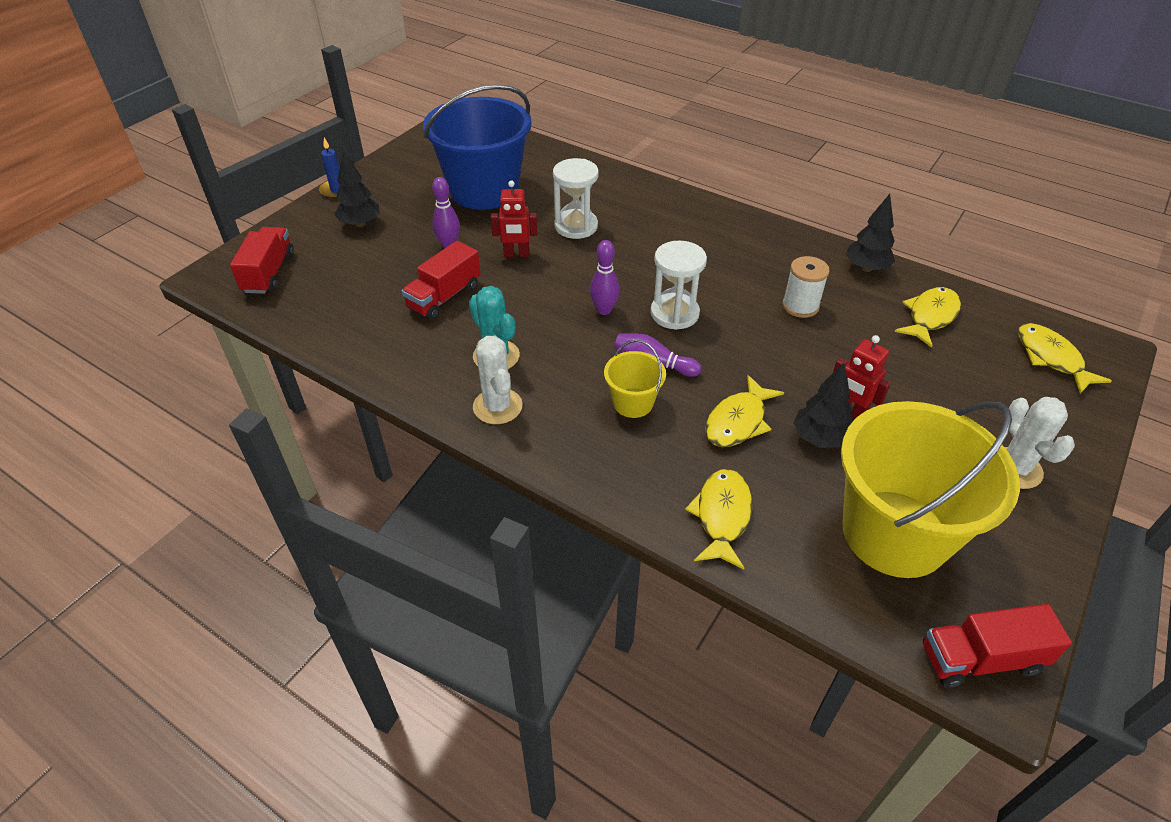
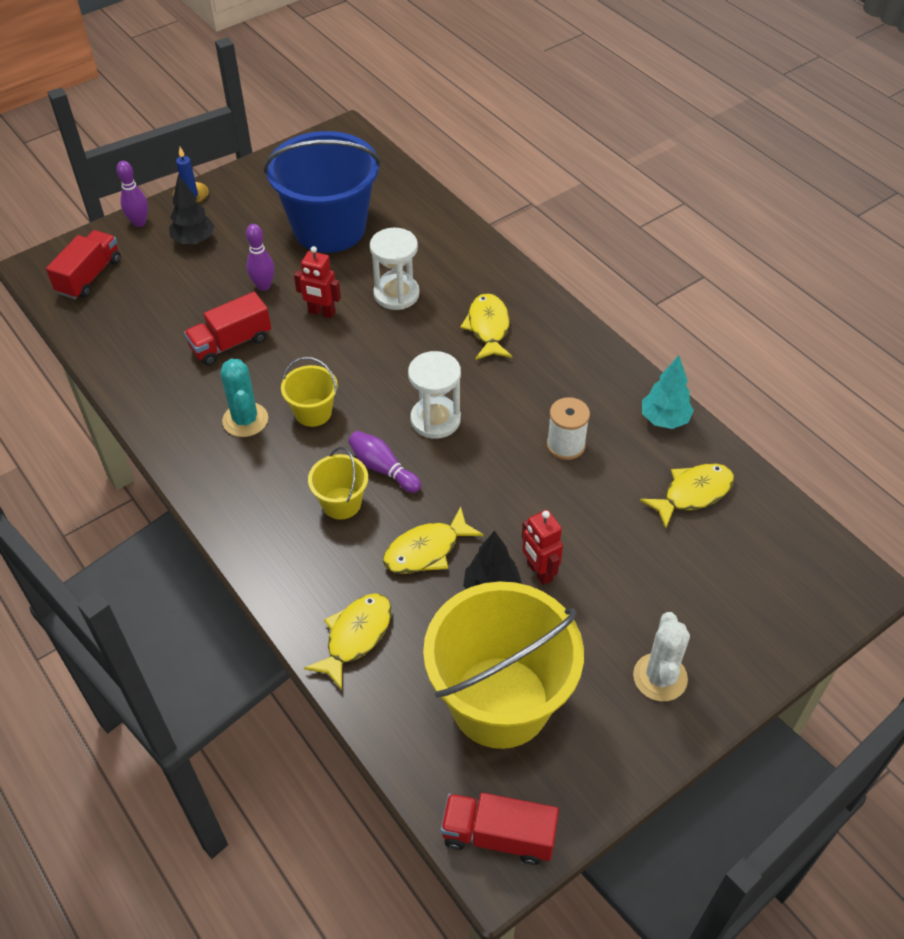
camera: 20 degrees right, 5 degrees up
white cactus [473,336,523,424] -> none
purple bowling pin [590,240,620,315] -> purple bowling pin moved to [116,161,148,227]
black tree [846,194,895,272] -> turquoise tree [642,355,694,429]
yellow fish [1018,323,1112,394] -> yellow fish moved to [460,293,512,360]
none -> yellow bucket [281,357,338,427]

